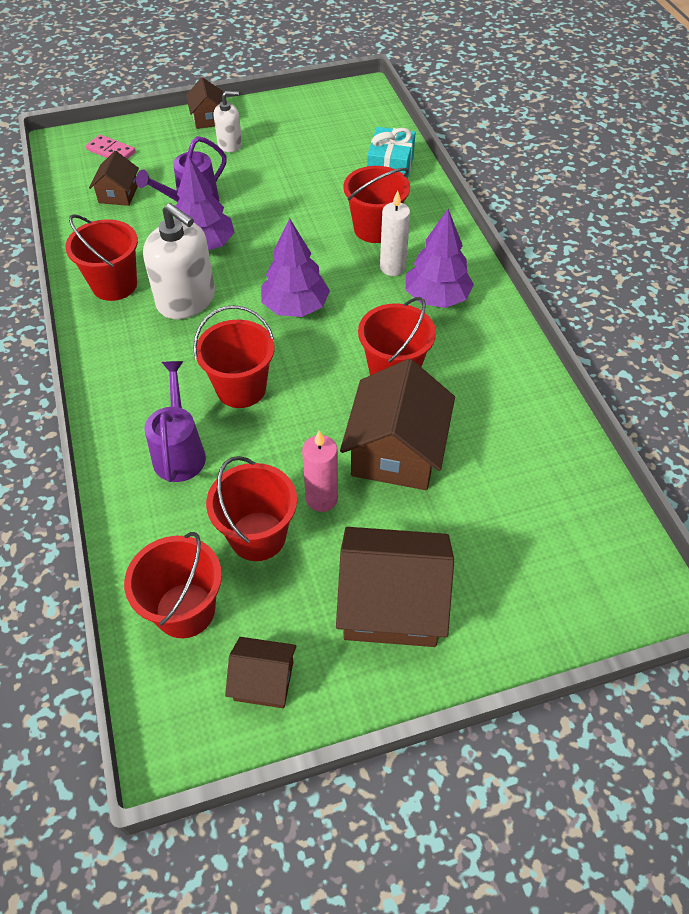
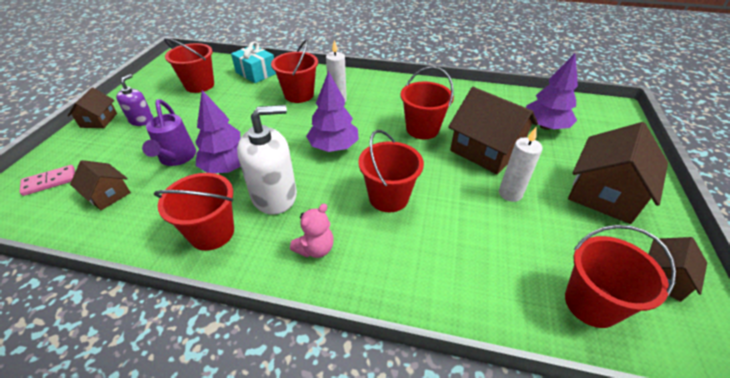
camera: 60 degrees left, 10 degrees down
purple watering can [145,361,206,482] -> none
brown house [186,77,223,129] -> brown house turned 75 degrees clockwise [67,87,117,128]
red bucket [206,456,297,561] -> red bucket moved to [164,38,214,93]
white soap dispenser [214,91,242,152] -> purple soap dispenser [116,74,154,126]
pink candle [302,431,338,512] -> white candle [499,127,542,202]
purple tree [406,209,474,308] -> purple tree moved to [526,53,578,130]
none -> pink teddy bear [290,204,334,258]

